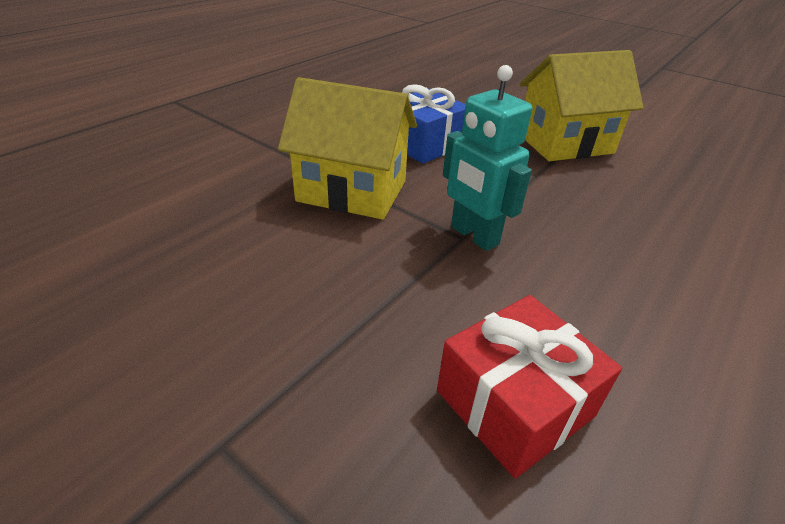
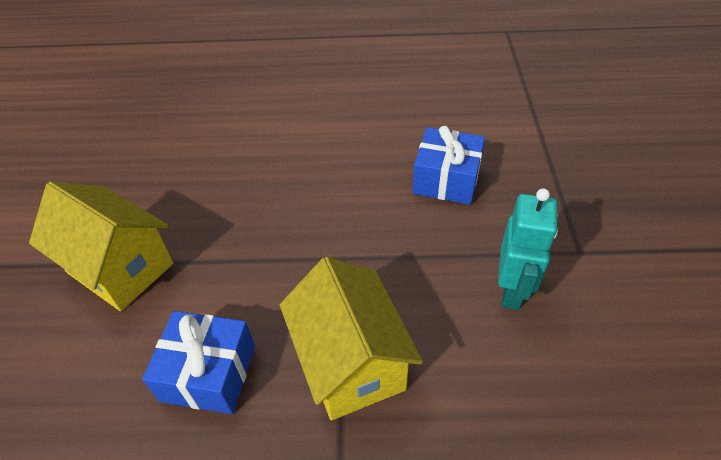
camera: 125 degrees left, 10 degrees up
red gift [437,295,622,478] -> blue gift [412,126,485,205]
turquoise robot [443,65,532,251] -> turquoise robot moved to [498,188,558,310]

